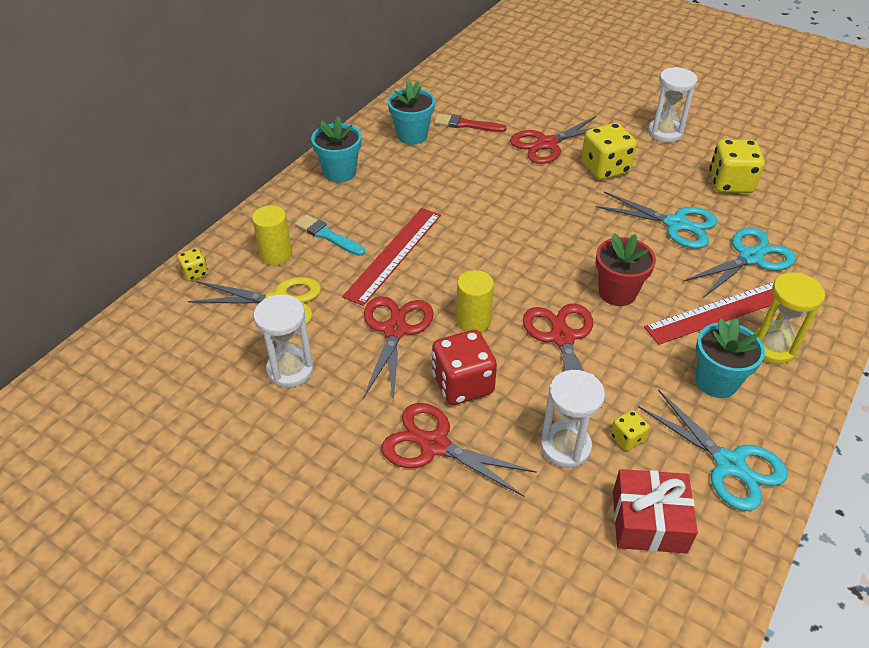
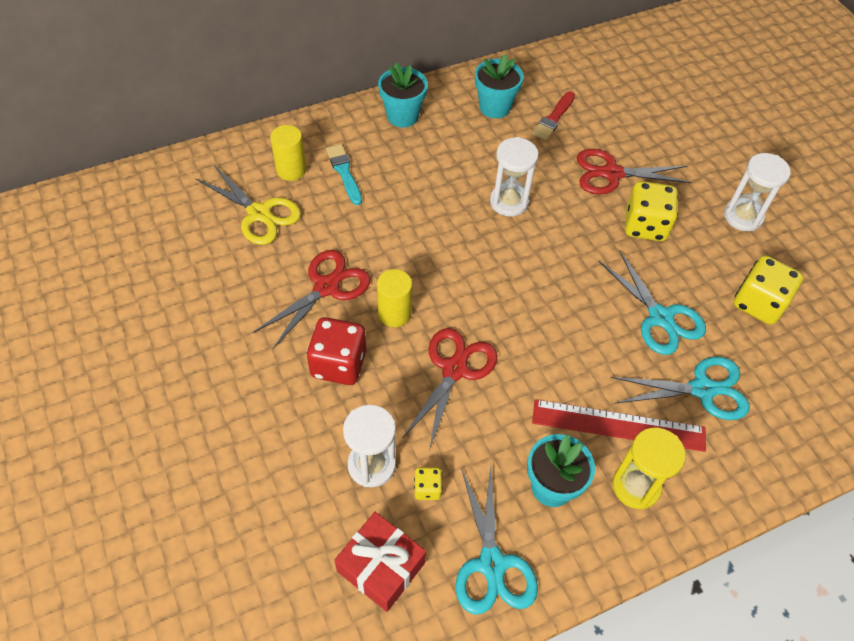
camera: 30 degrees right, 10 degrees up
yellow dice [178,248,208,281] -> none
white hourglass [254,294,314,388] -> white hourglass moved to [490,137,539,217]
red ruler [342,208,441,306] -> none
red scissors [381,403,537,497] -> none
red brush [434,114,507,132] -> red brush turned 105 degrees counterclockwise [532,91,575,141]
red flower pot [596,233,656,306] -> none

